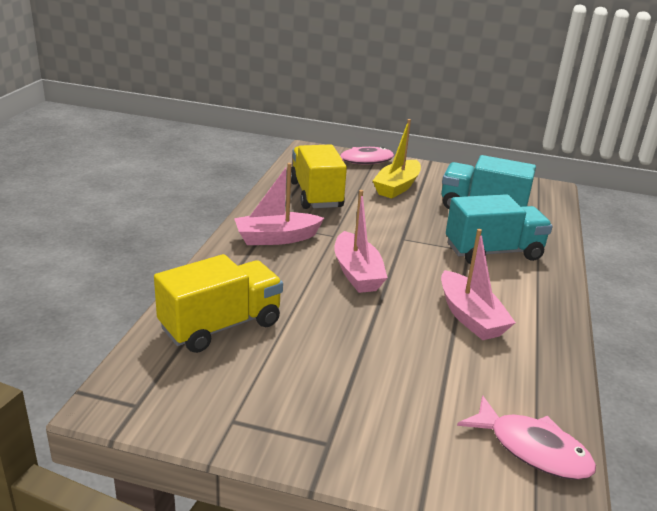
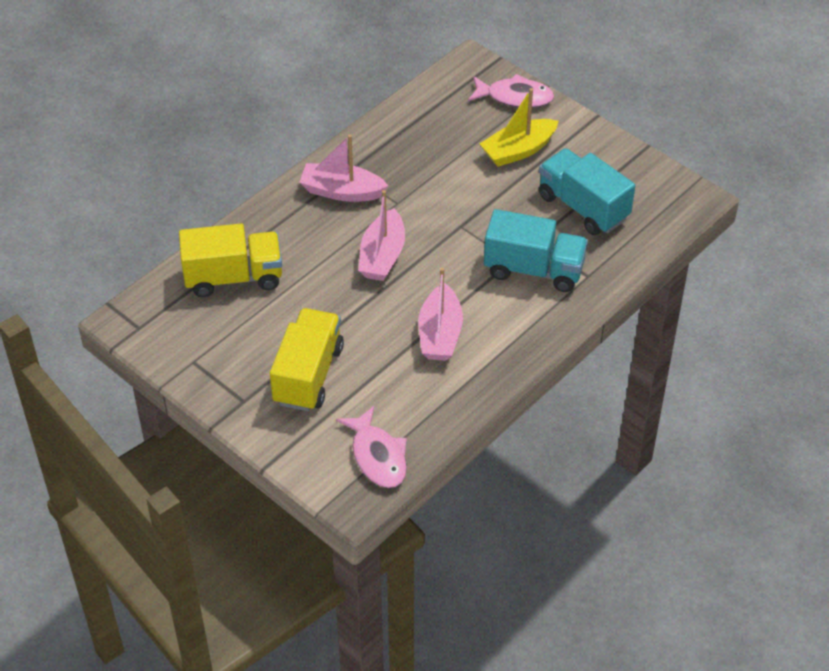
camera: 30 degrees right, 20 degrees up
yellow truck [291,144,347,209] -> yellow truck moved to [270,308,344,411]

